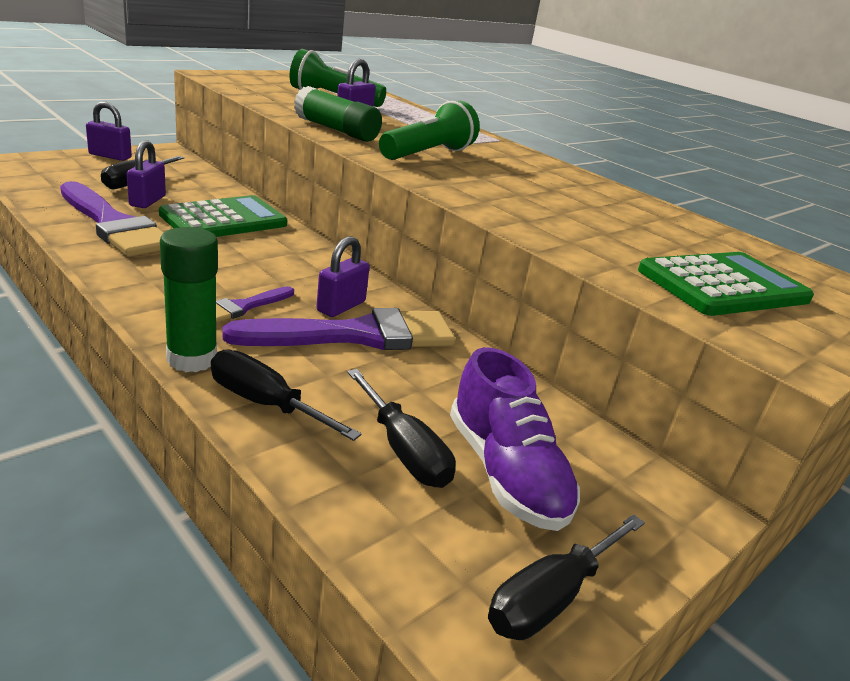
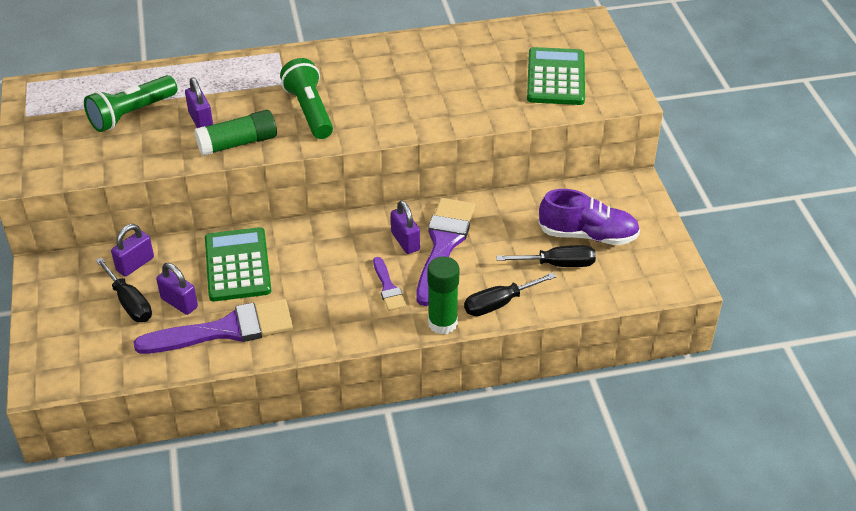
camera: 55 degrees left, 15 degrees up
purple padlock [86,102,132,161] -> purple padlock moved to [111,224,154,276]
black screwdriver [488,514,645,640] -> none

